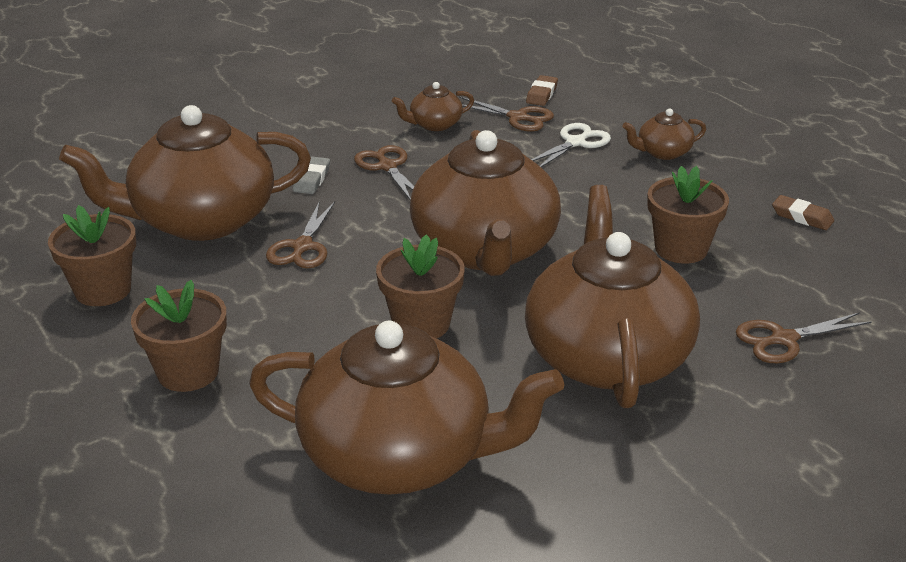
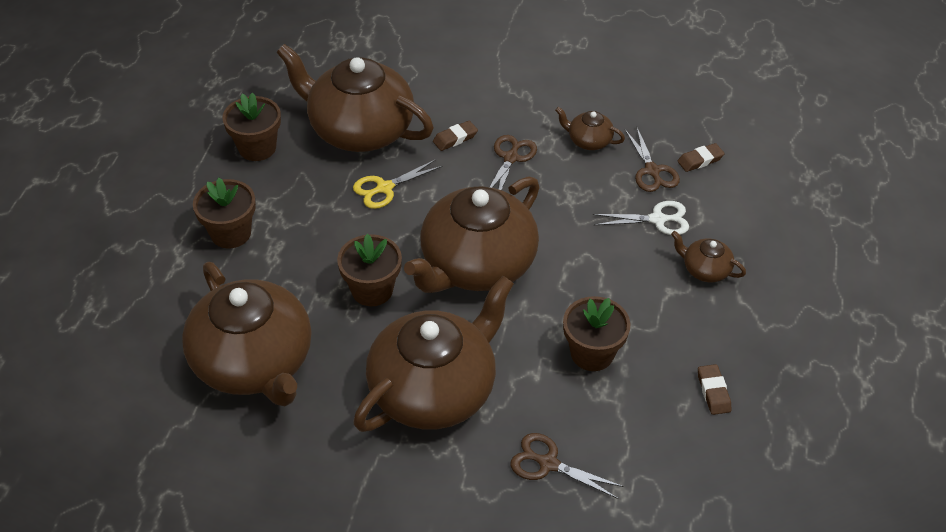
camera: 45 degrees right, 15 degrees up
brown scissors [266,201,335,268] -> yellow scissors [353,159,443,209]
grey eraser [293,156,330,194] -> brown eraser [433,121,478,151]

